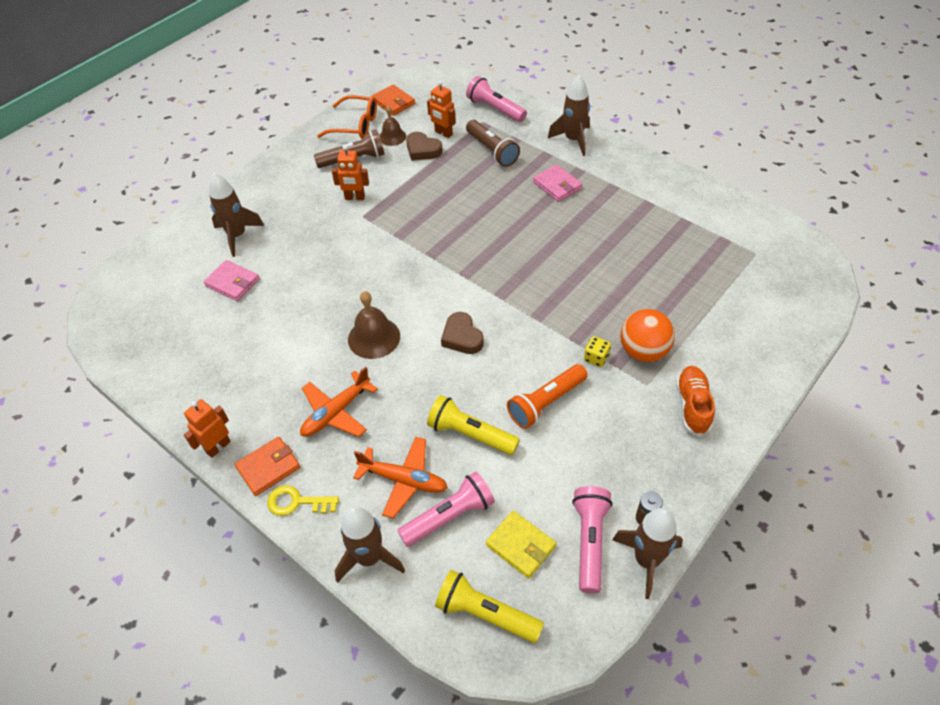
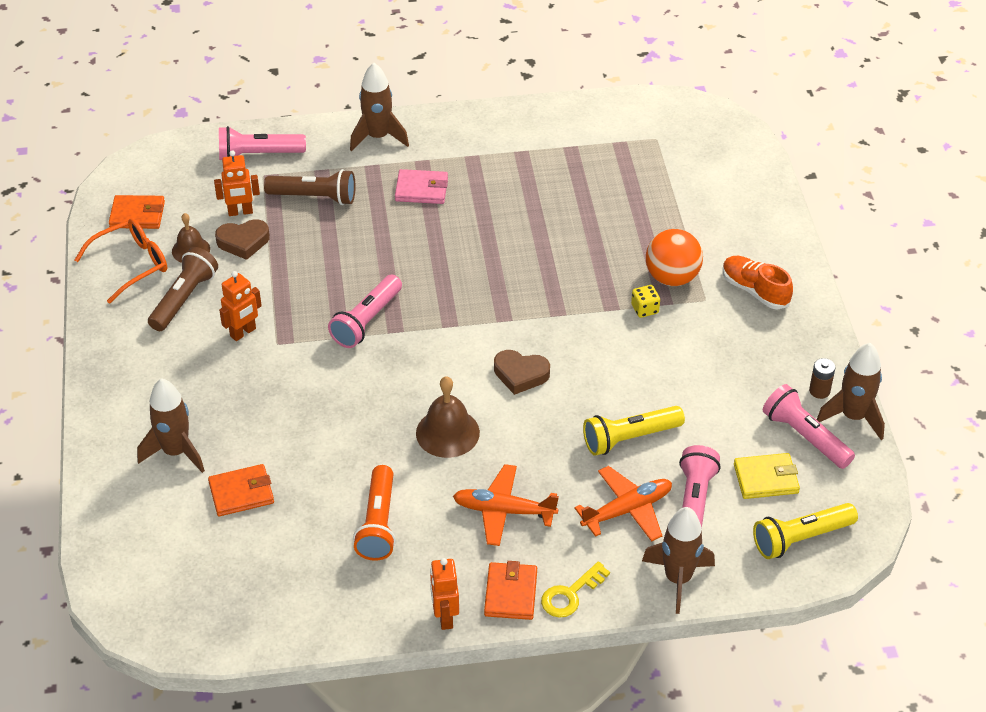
camera: 50 degrees left, 5 degrees down
pink wallet [204,260,260,301] -> orange wallet [208,464,274,516]
orange plane [300,367,378,437] -> orange plane turned 105 degrees clockwise [453,464,559,546]
orange flashlight [507,364,588,429] -> orange flashlight moved to [353,465,396,561]
none -> pink flashlight [328,275,402,348]

